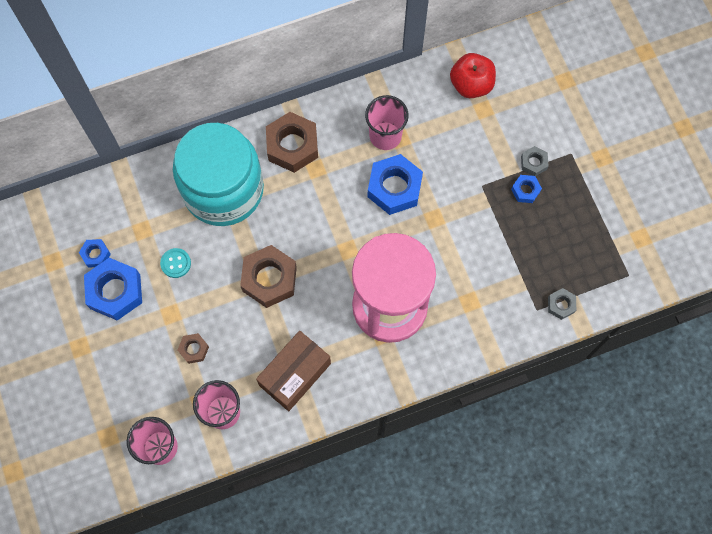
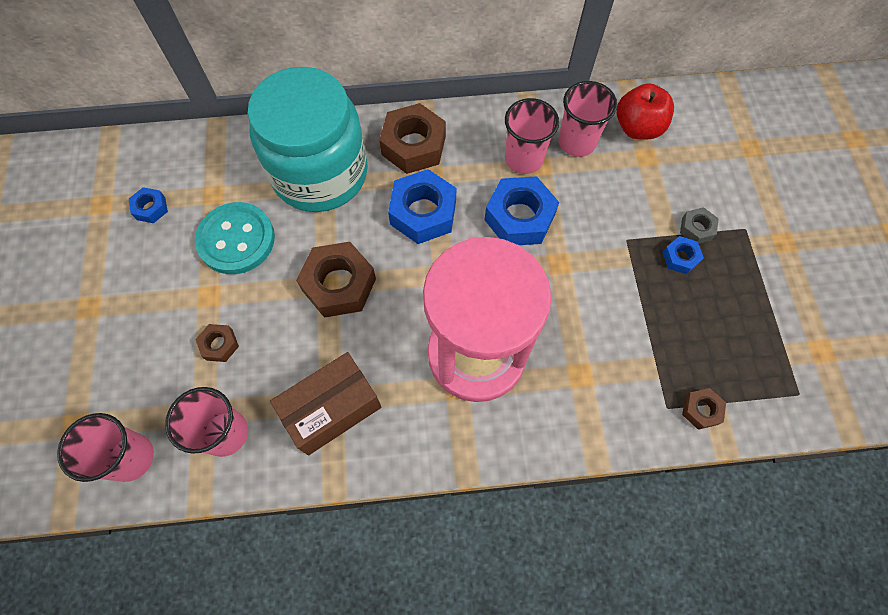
camera: 15 degrees right, 5 degrees down
blue nut [84,258,142,321] -> blue nut moved to [388,169,457,244]
turquoise button [160,248,191,278] -> turquoise button [195,202,275,274], size x2.06
grey nut [548,288,576,320] -> brown nut [682,388,726,430]
none -> pink cup [558,81,617,157]

